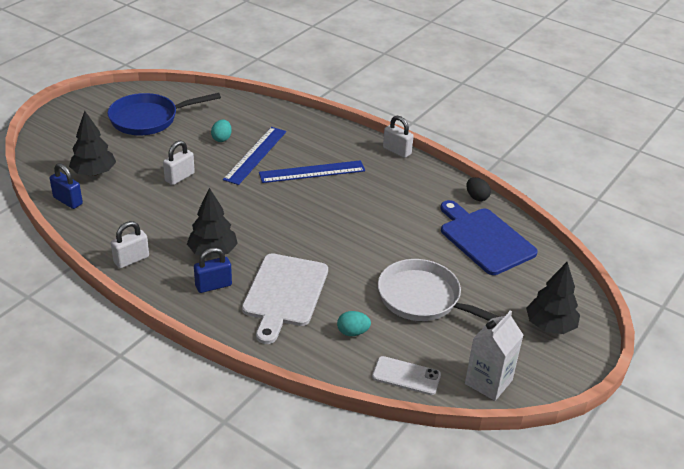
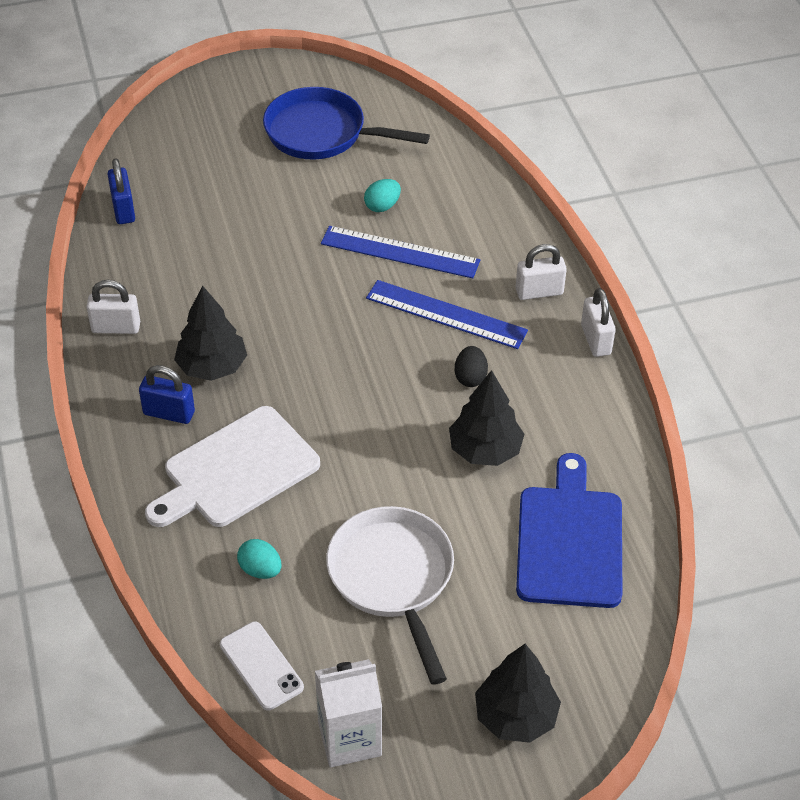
camera: 40 degrees right, 10 degrees up
black tree [69,111,116,176] -> black tree moved to [449,370,524,466]
white padlock [163,141,195,185] -> white padlock moved to [515,244,567,300]
blue ruler [223,127,286,185] -> blue ruler turned 45 degrees clockwise [321,226,480,279]
black egg [466,177,491,201] -> black egg moved to [455,346,488,387]

